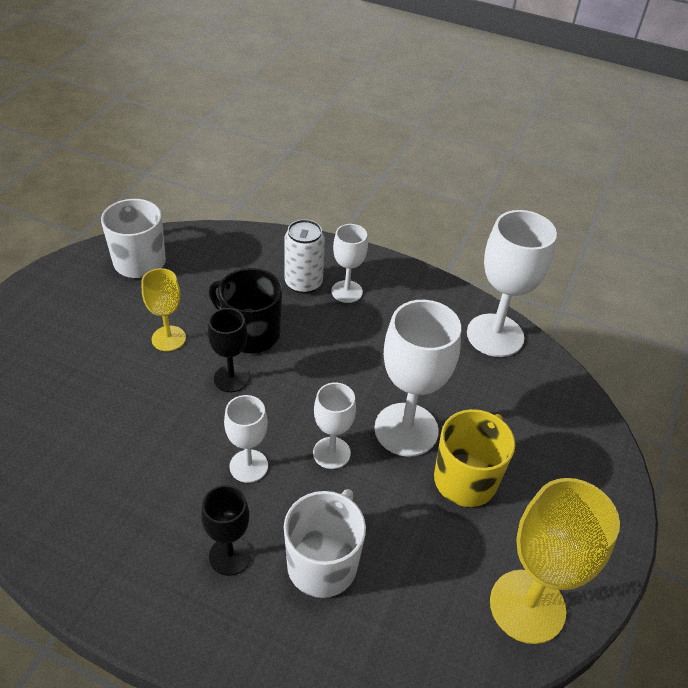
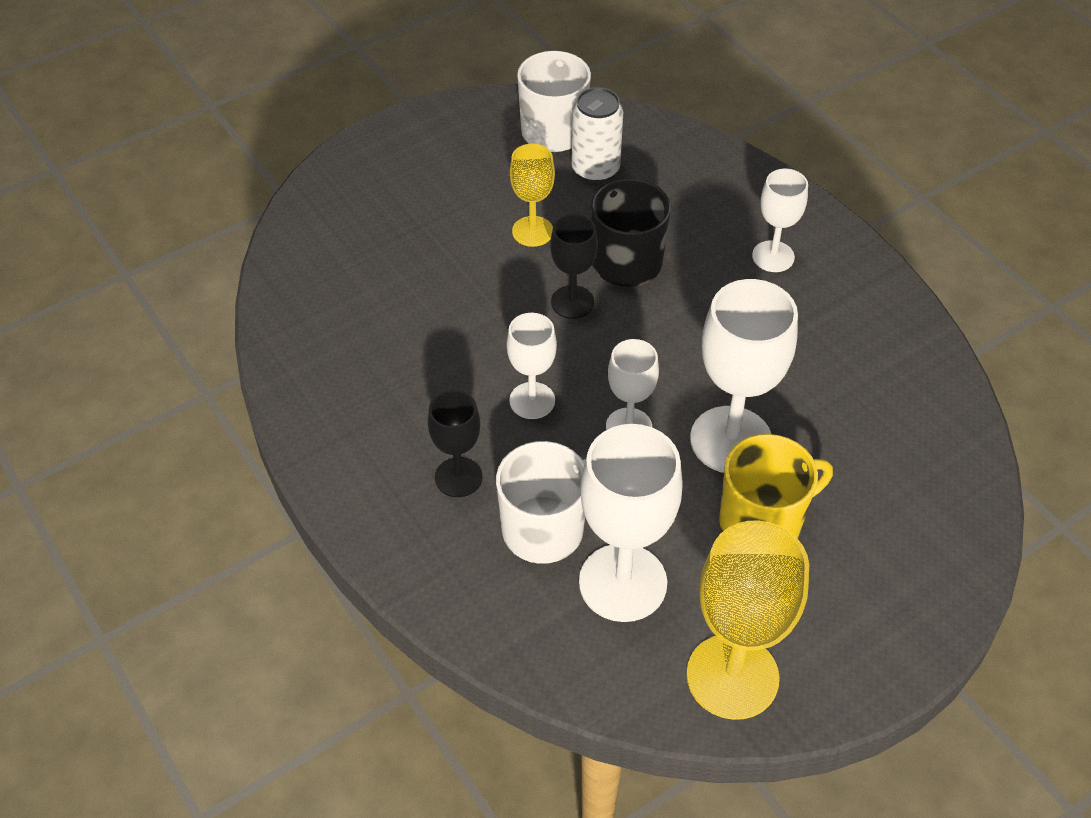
camera: 35 degrees right, 5 degrees up
white can [284,219,325,294] -> white can moved to [571,87,623,183]
white goblet [467,210,557,357] -> white goblet moved to [579,424,683,622]

